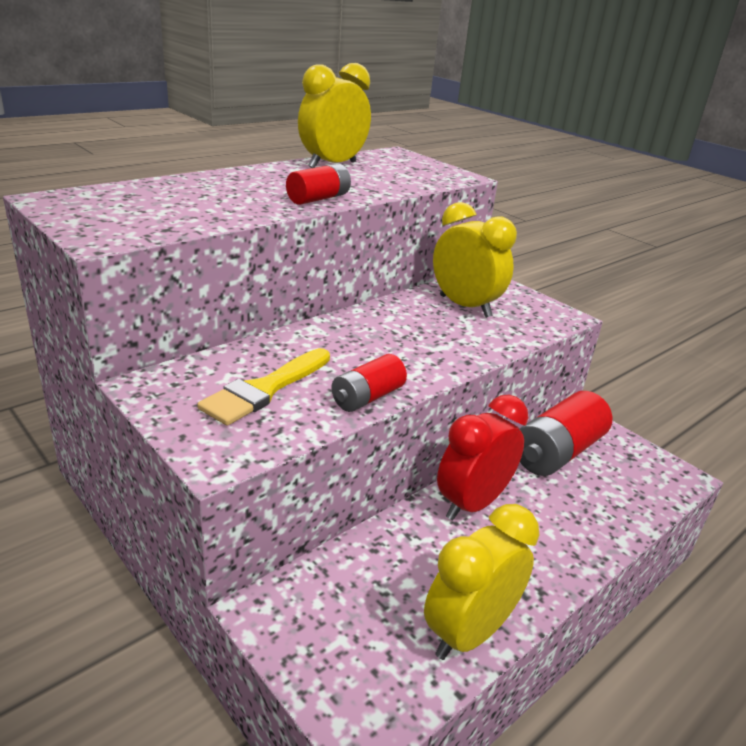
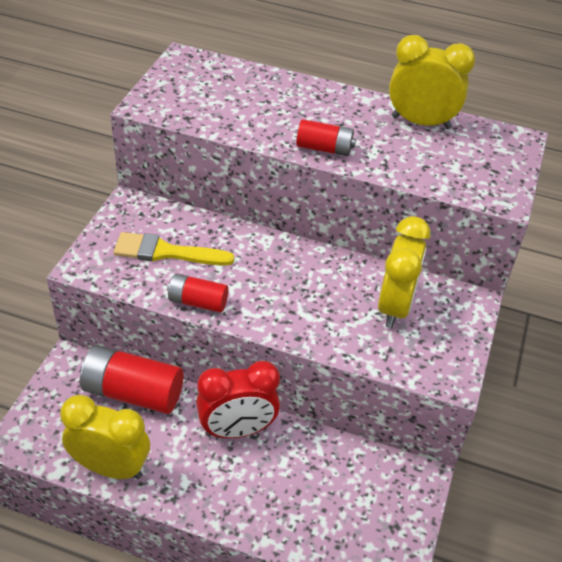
camera: 60 degrees right, 15 degrees up
red clock [437,395,528,521] -> red clock turned 150 degrees clockwise [196,361,280,438]
red battery [520,391,612,476] -> red battery moved to [80,345,184,414]

